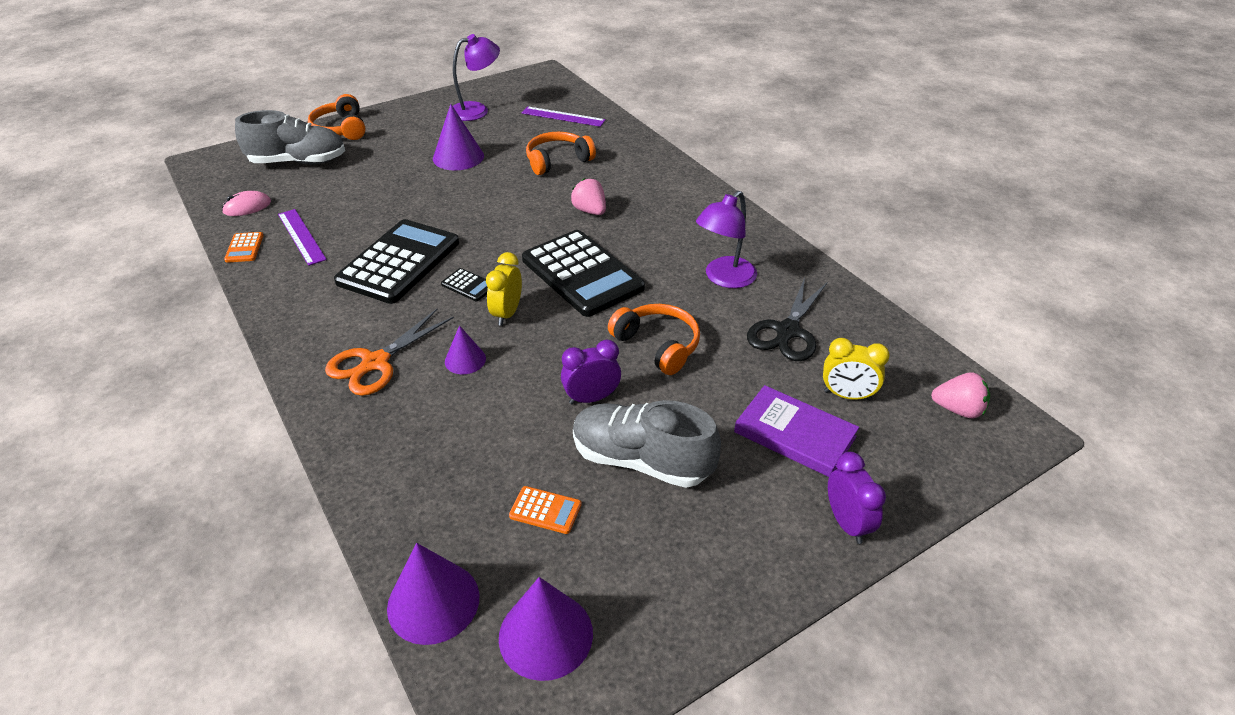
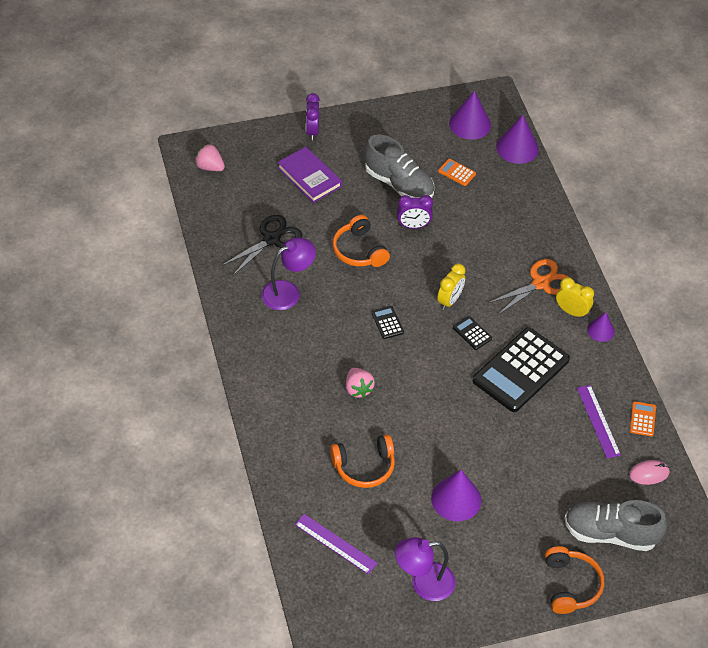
camera: 165 degrees left, 10 degrees up
purple cone [445,325,486,374] -> purple cone moved to [587,312,615,342]
black calculator [522,230,645,317] -> black calculator [371,306,404,339], size x0.41
yellow clock [823,338,890,400] -> yellow clock moved to [556,277,594,318]

